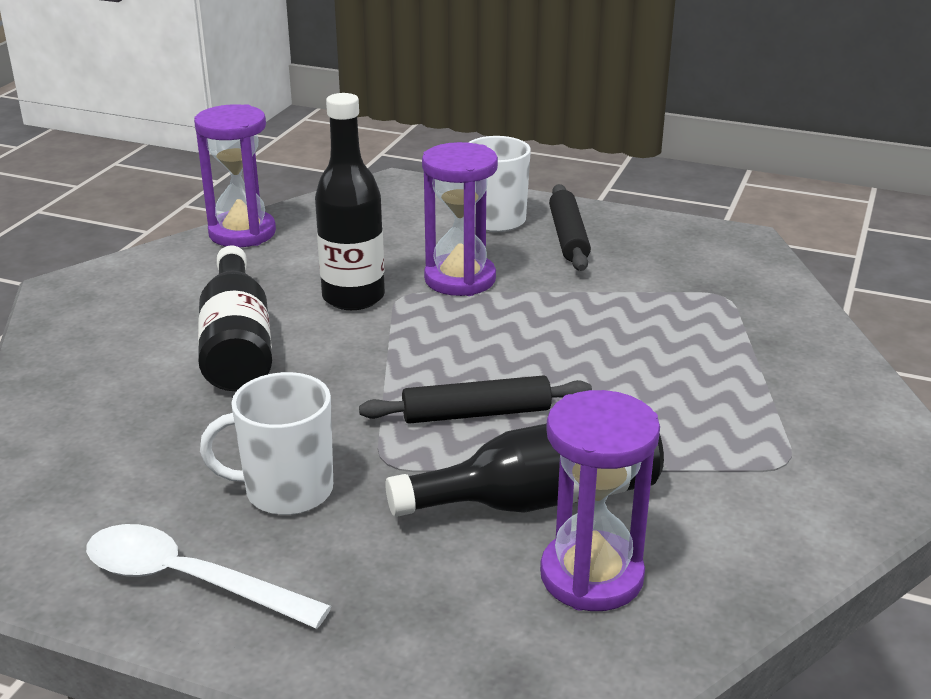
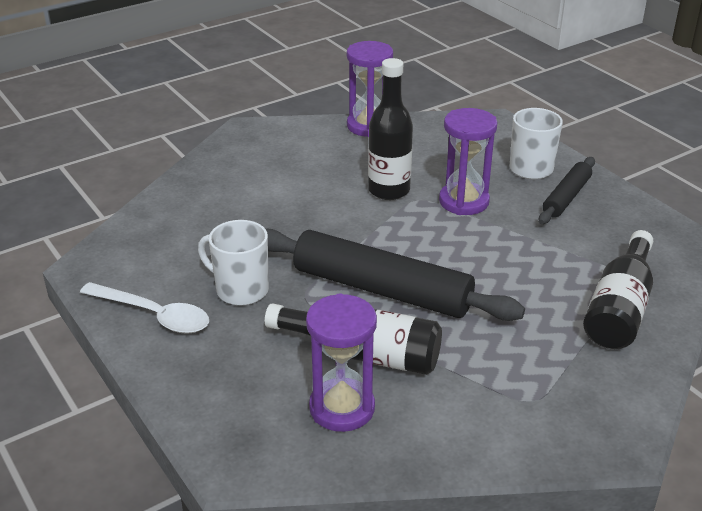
camera: 35 degrees right, 5 degrees up
white spoon [86,524,331,629] -> white spoon turned 150 degrees clockwise [80,282,209,334]
black bottle [198,246,272,391] -> black bottle moved to [583,230,653,349]
black rolling pin [359,375,592,424] -> black rolling pin [266,229,525,321], size x1.87

